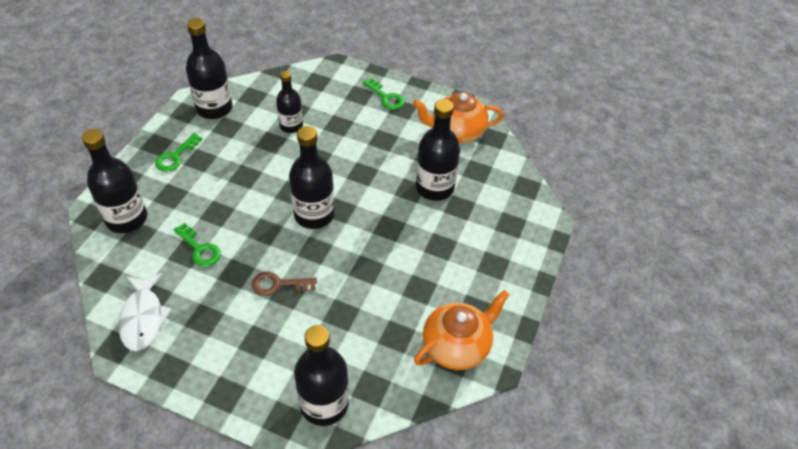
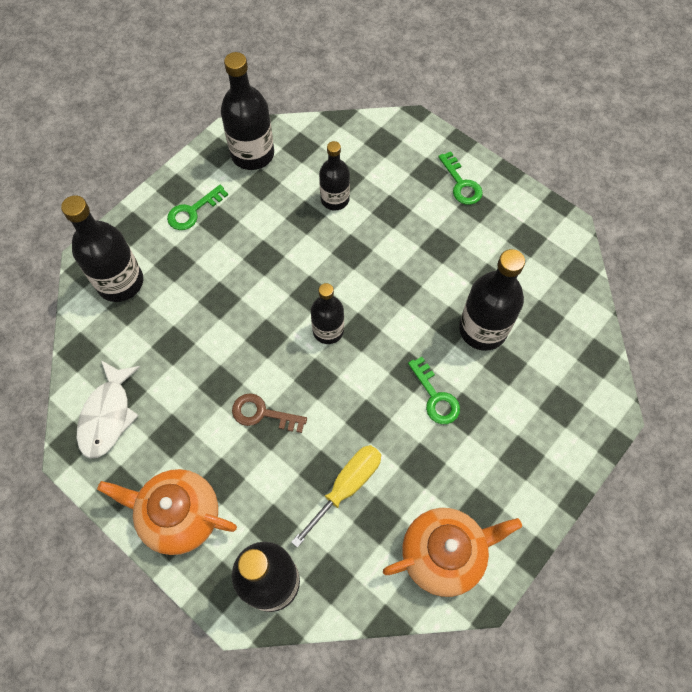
camera: 20 degrees right, 15 degrees up
green key [173,223,221,267] -> green key moved to [408,357,460,424]
black bottle [289,126,335,229] -> black bottle [311,283,344,344], size x0.64
orange teapot [413,92,504,143] -> orange teapot moved to [97,469,237,555]
none -> yellow screwdriver [291,445,381,548]

